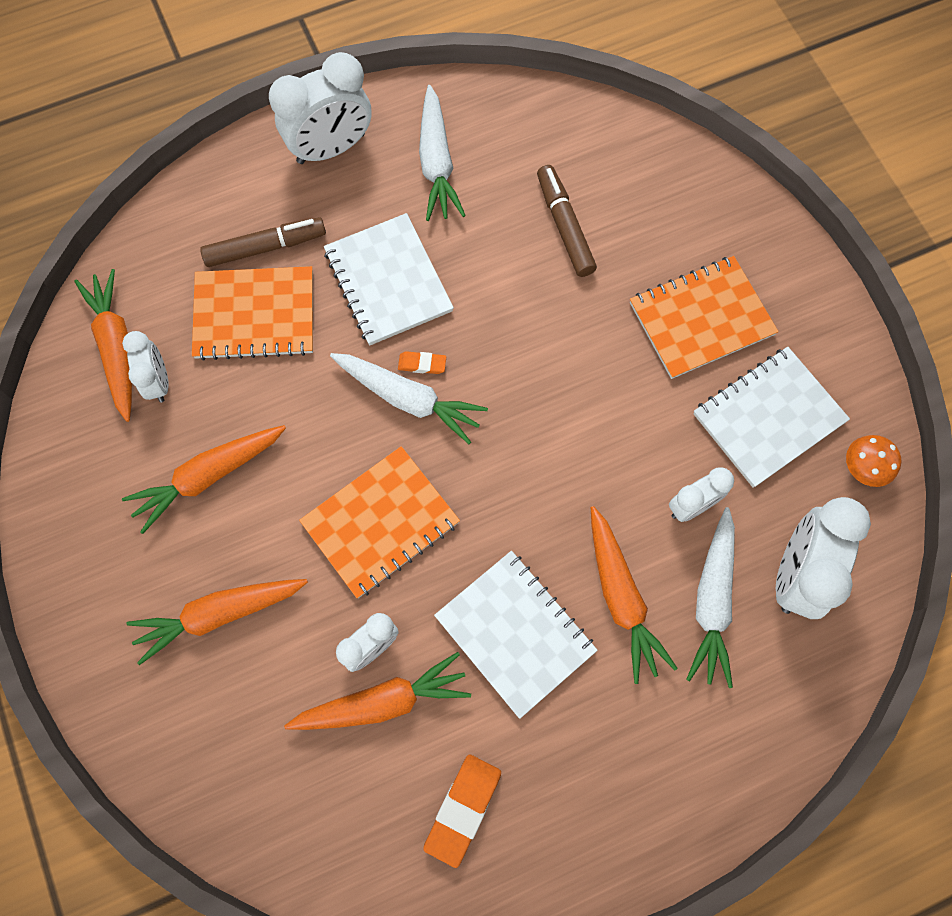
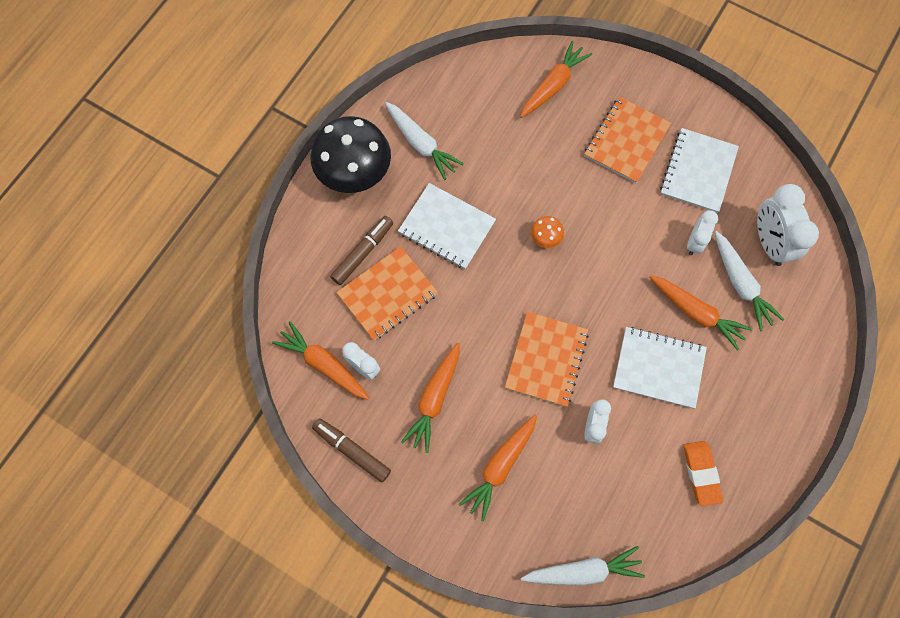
camera: 35 degrees left, 0 degrees up
white clock [269,52,372,164] -> black mushroom [311,116,391,193]
orange carrot [284,652,471,730] -> orange carrot moved to [520,41,592,118]
white carrot [330,353,488,444] -> white carrot moved to [521,546,645,586]
orange eraser [398,351,446,374] -> none
brown marker [537,165,597,277] -> brown marker moved to [312,418,391,482]
orange mushroom [846,435,901,487] -> orange mushroom moved to [531,216,564,248]

